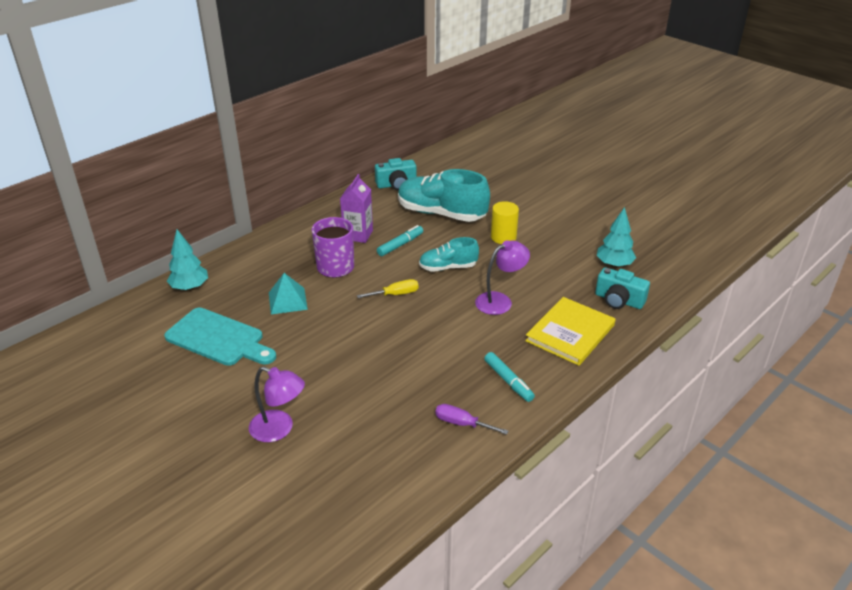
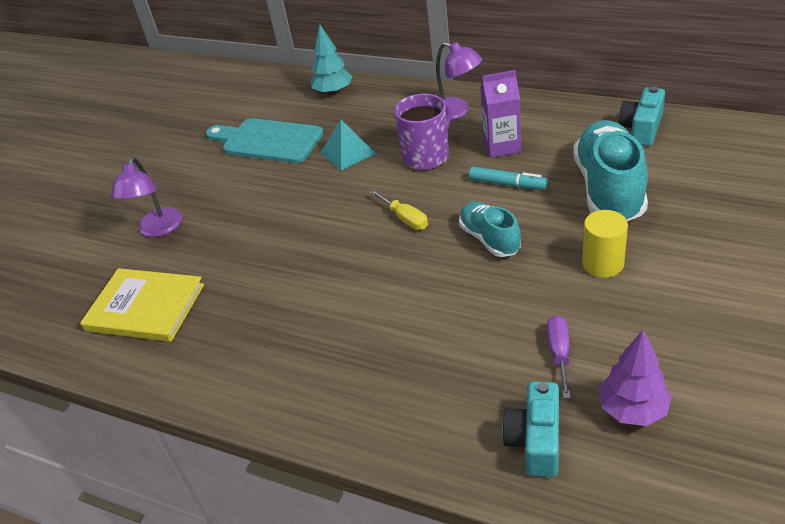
camera: 75 degrees right, 5 degrees up
turquoise cutting board [164,308,276,366] -> turquoise cutting board turned 105 degrees clockwise [206,118,324,163]
turquoise camera [375,158,417,191] -> turquoise camera turned 60 degrees clockwise [619,86,665,146]
purple screwdriver [435,404,508,435] -> purple screwdriver moved to [547,315,570,398]
purple lamp [475,240,530,315] -> purple lamp moved to [436,42,482,120]
turquoise marker [484,352,535,402] -> none
yellow book [525,297,616,366] -> yellow book moved to [80,268,204,342]
turquoise tree [596,207,636,268] -> purple tree [599,330,672,426]

